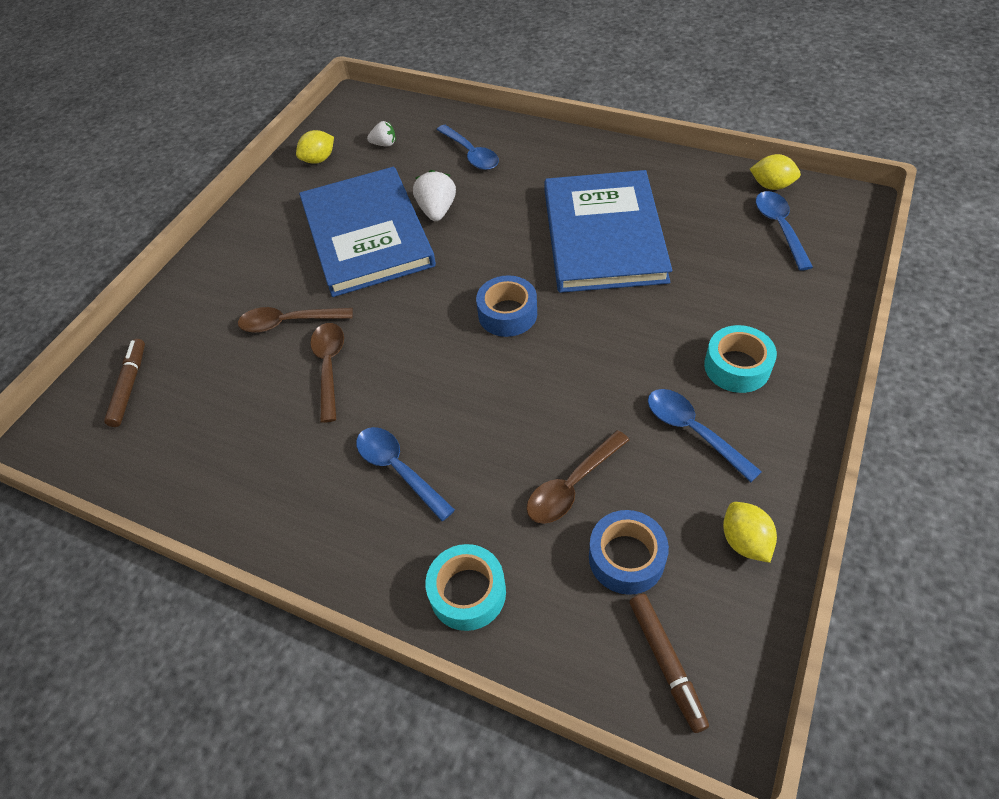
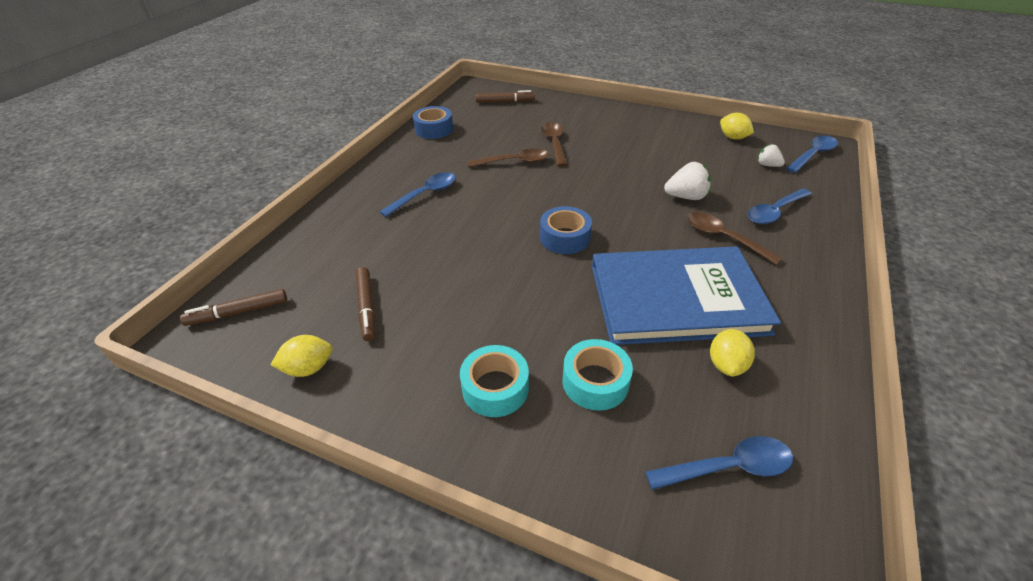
camera: 85 degrees right, 10 degrees down
blue book [299,167,436,297] -> none
white strawberry [367,121,396,147] -> white strawberry turned 135 degrees clockwise [758,144,785,167]
turquoise tape [425,544,506,631] -> turquoise tape moved to [562,339,633,411]
brown spoon [527,430,629,524] -> brown spoon moved to [687,212,782,265]
blue tape [589,510,669,595] -> blue tape moved to [413,106,453,139]
blue spoon [648,389,762,482] -> blue spoon moved to [786,136,838,173]
yellow lemon [750,154,801,190] -> yellow lemon moved to [710,329,755,376]
none -> brown marker [356,267,375,341]

